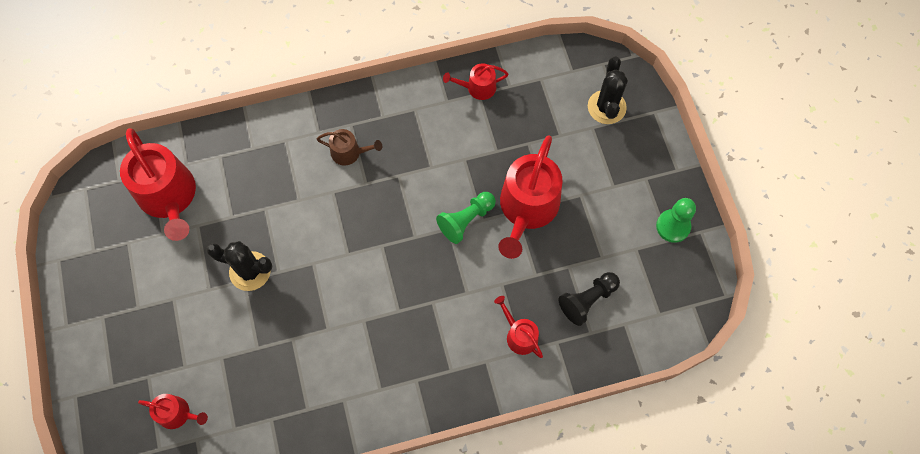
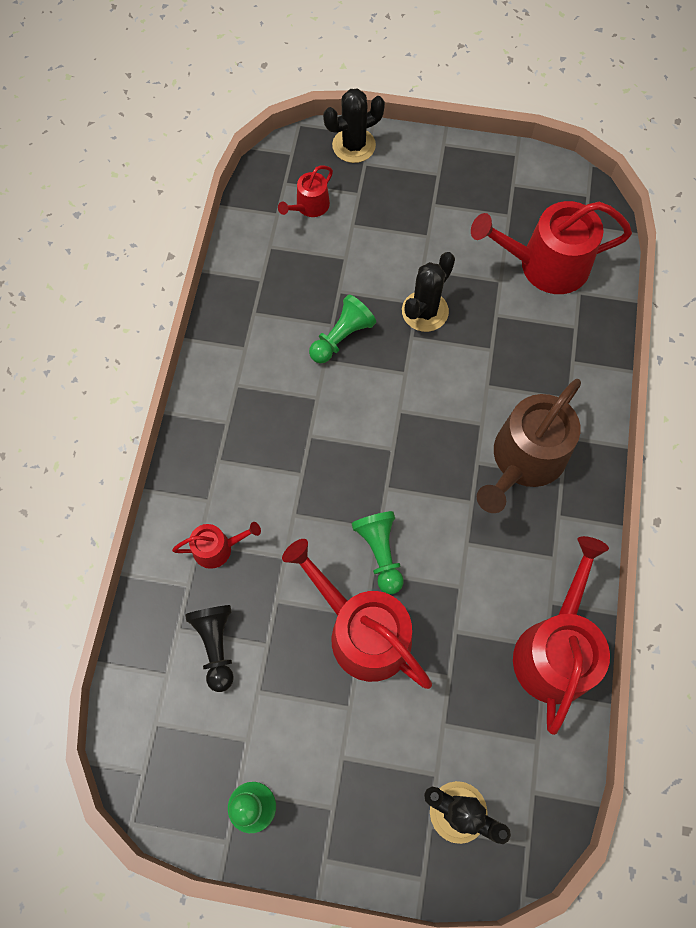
camera: 115 degrees right, 0 degrees up
brown watering can [317,129,382,166] -> brown watering can [477,379,581,513], size x2.02
red watering can [443,63,508,100] -> red watering can [513,536,610,735], size x2.02
none -> green pawn [309,294,376,364]
none -> black cactus [323,88,385,163]

